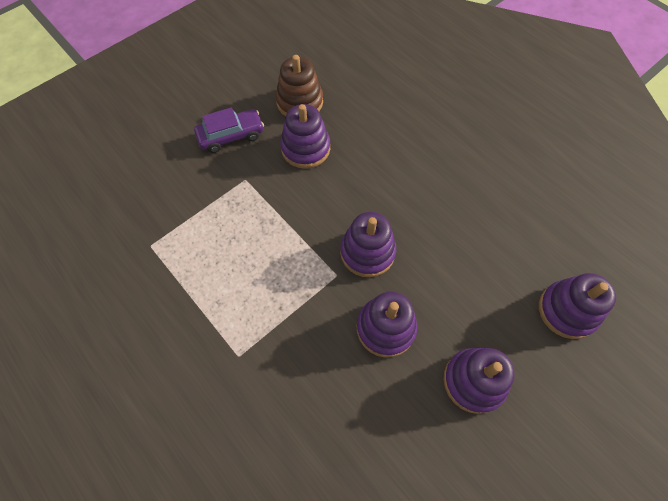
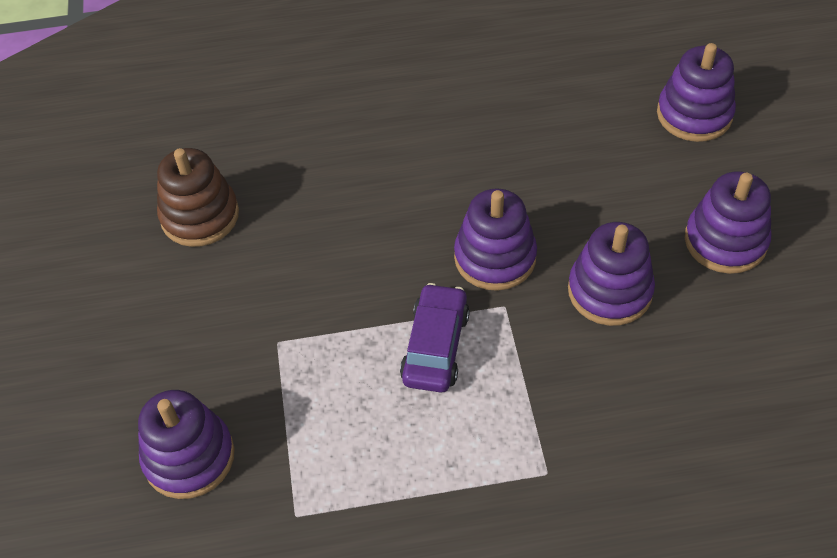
camera: 55 degrees left, 10 degrees down
purple car [194,107,264,153] -> purple car moved to [400,283,470,393]
purple stacking toy [280,104,330,169] -> purple stacking toy moved to [138,390,235,499]

